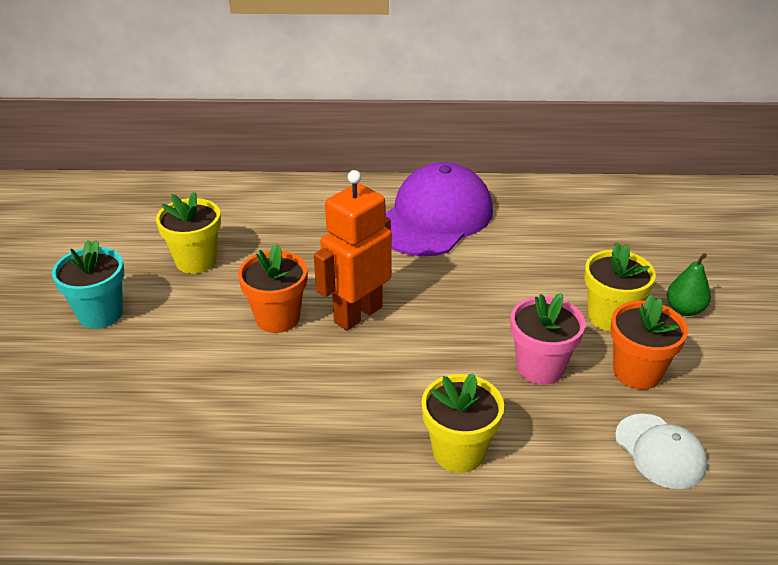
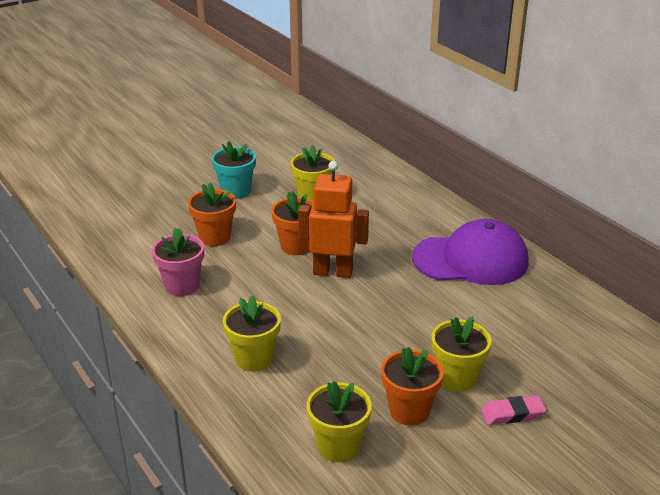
camera: 55 degrees right, 5 degrees down
pink flower pot [510,293,585,385] -> pink flower pot moved to [152,228,204,296]
white cap [615,414,707,489] -> yellow flower pot [307,381,372,462]
green pear [667,253,711,316] -> pink eraser [481,395,546,425]
none -> orange flower pot [188,183,236,246]

